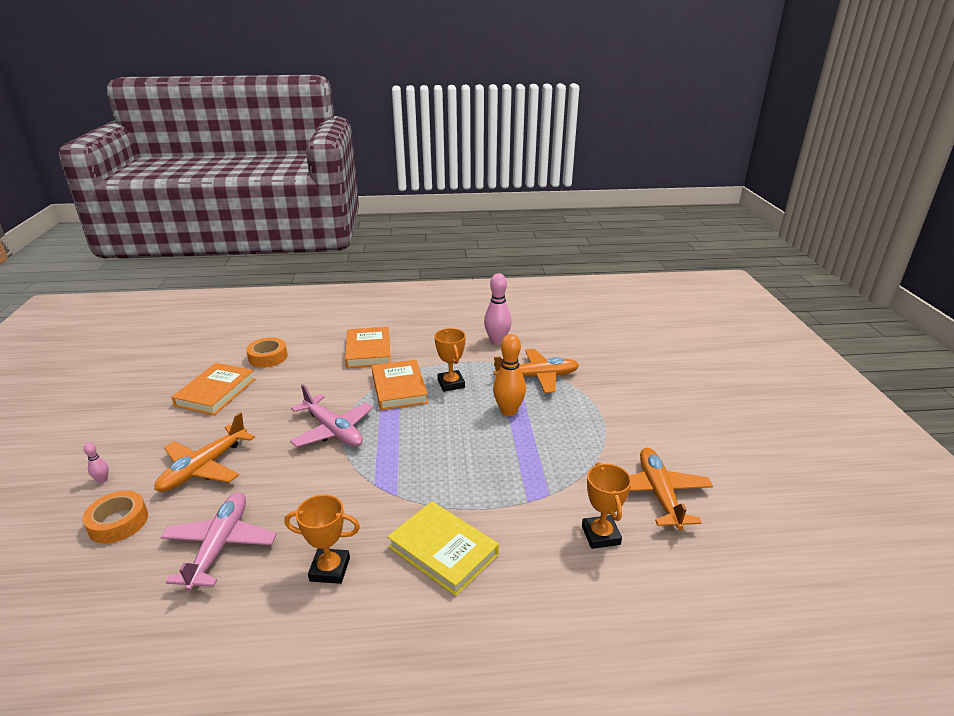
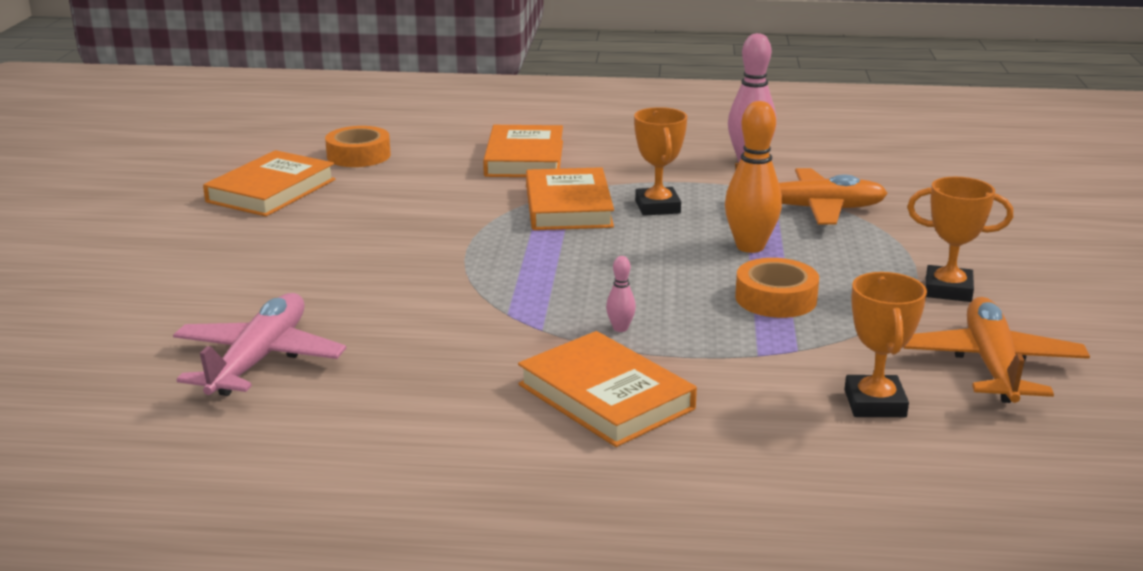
camera: 10 degrees right, 5 degrees down
orange tape [82,491,148,543] -> orange tape moved to [735,258,819,318]
pink bowling pin [84,443,109,483] -> pink bowling pin moved to [606,256,636,332]
orange plane [155,412,255,492] -> none
orange trophy [284,495,360,584] -> orange trophy moved to [907,177,1013,302]
pink plane [290,384,373,447] -> none
yellow book [388,501,499,596] -> orange book [518,331,697,447]

